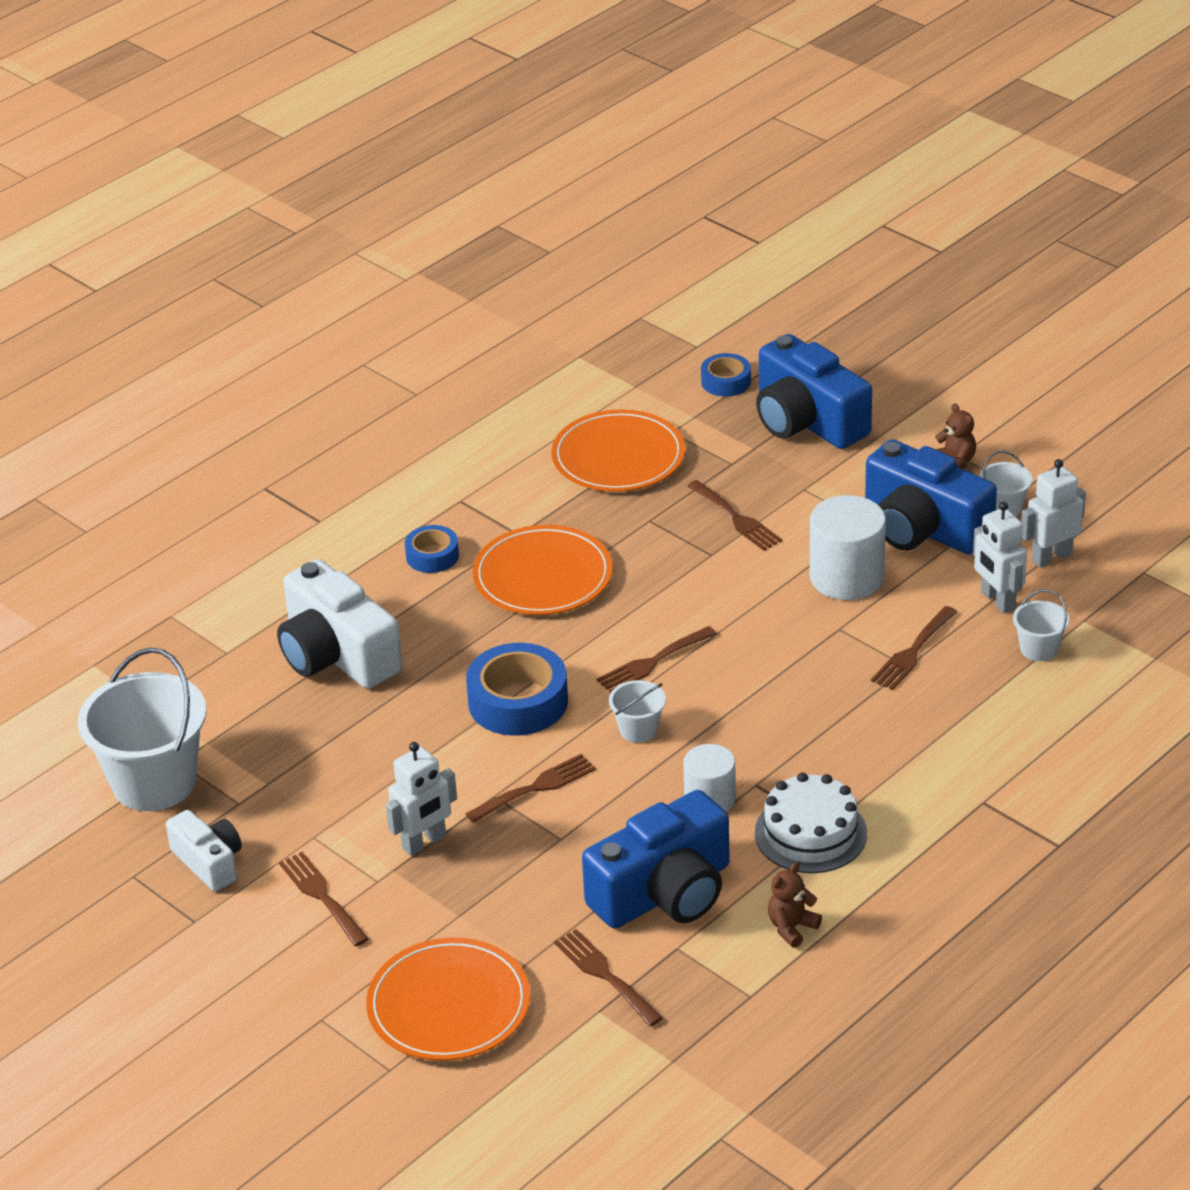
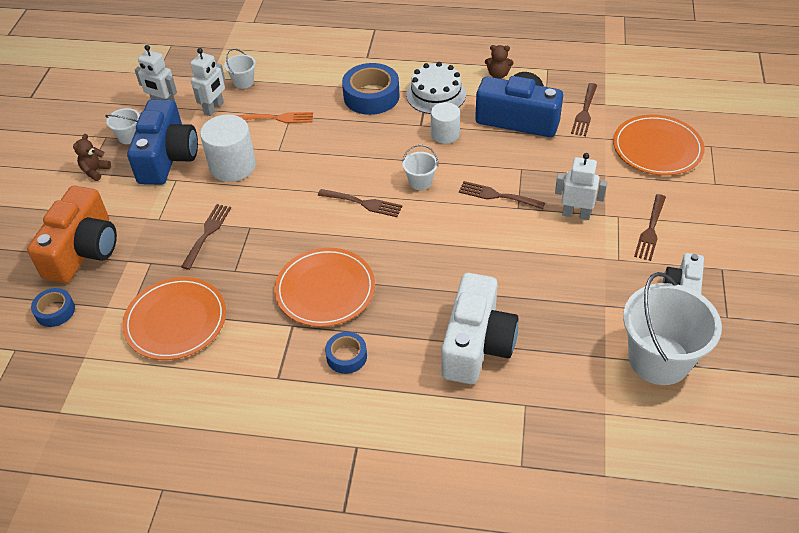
camera: 125 degrees left, 10 degrees up
blue tape [466,643,568,736] -> blue tape moved to [342,63,400,115]
blue camera [756,334,872,449] -> orange camera [27,186,117,283]
brown fork [871,606,957,690] -> orange fork [236,112,313,123]

